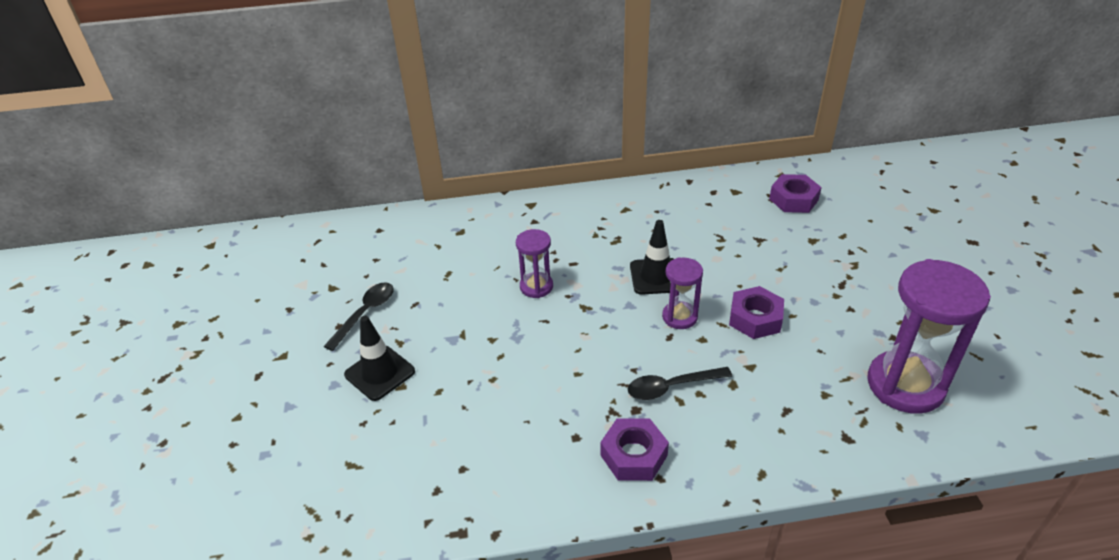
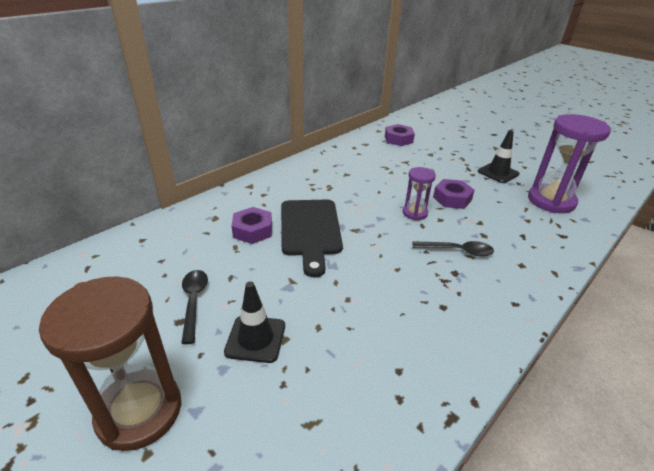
camera: 40 degrees left, 5 degrees down
purple hourglass [516,229,553,298] -> black cutting board [281,200,343,277]
purple nut [600,419,669,481] -> purple nut moved to [232,207,272,244]
black spoon [628,367,732,400] -> black spoon turned 120 degrees counterclockwise [412,241,494,256]
black traffic cone [630,220,674,295] -> black traffic cone moved to [478,130,519,183]
none -> brown hourglass [39,276,181,451]

